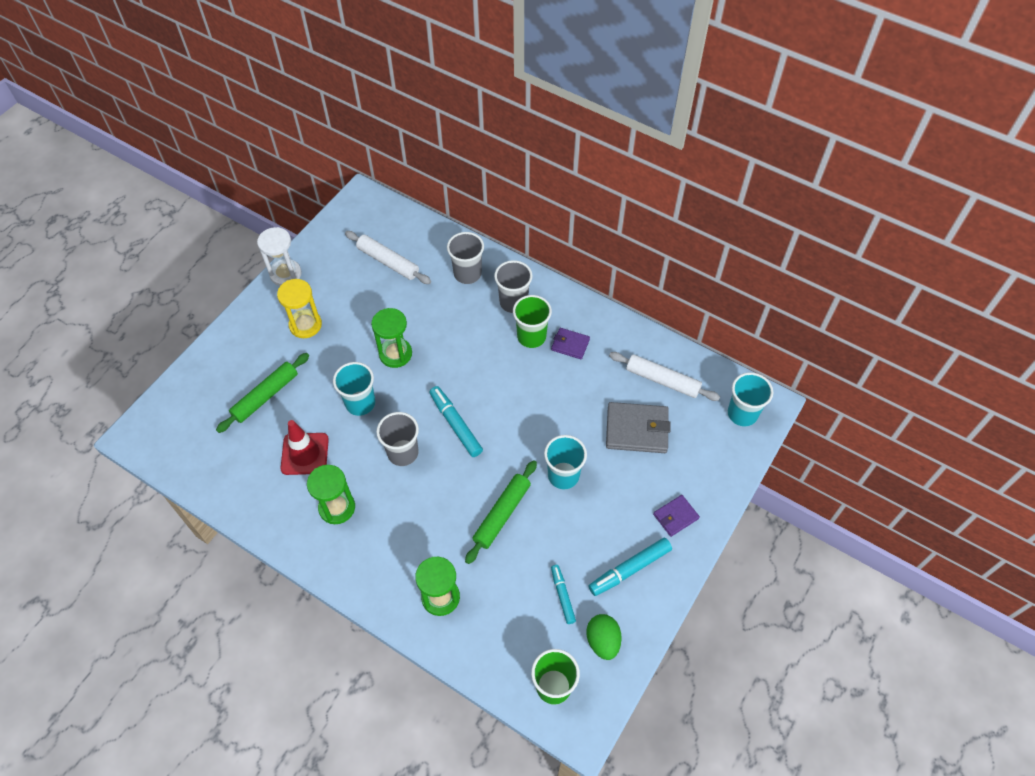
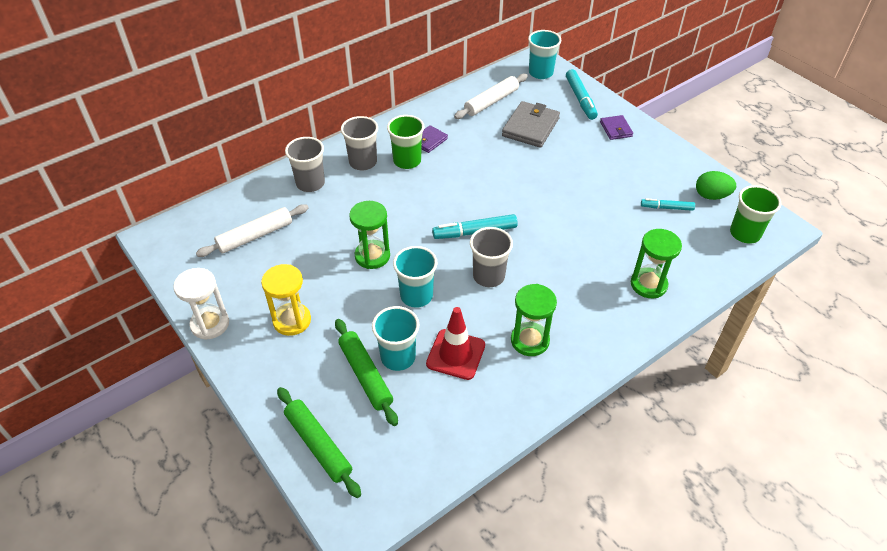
camera: 70 degrees left, 10 degrees down
green rolling pin [465,460,537,564] -> green rolling pin moved to [277,387,361,498]
turquoise cup [544,435,587,489] -> turquoise cup moved to [372,306,419,371]
turquoise marker [589,538,672,596] -> turquoise marker moved to [566,69,598,120]

